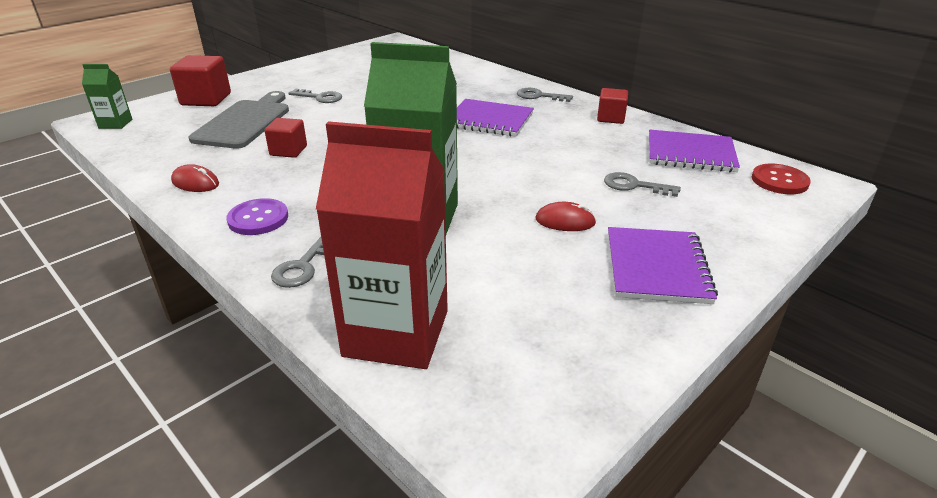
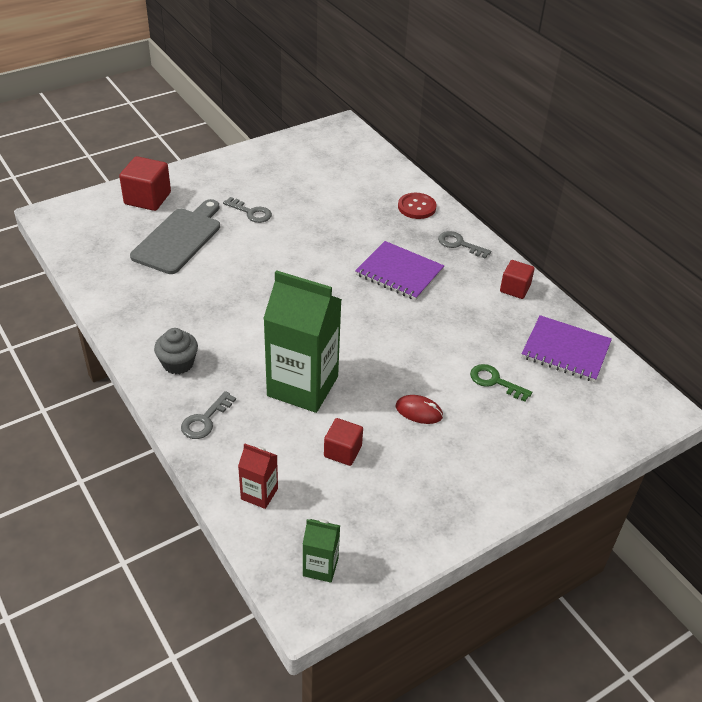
camera: 10 degrees right, 10 degrees up
green carton [82,64,132,129] -> green carton moved to [303,519,340,583]
red mouse [171,164,219,192] -> none
purple button [226,198,288,235] -> grey cupcake [154,328,198,374]
red cube [264,118,307,158] -> red cube moved to [324,418,363,466]
red carton [316,121,448,369] -> red carton [238,443,278,509], size x0.46
grey key [604,172,681,197] -> green key [470,364,532,402]
purple notebook [608,227,718,304] -> none
red button [752,164,811,194] -> red button moved to [398,193,437,219]

